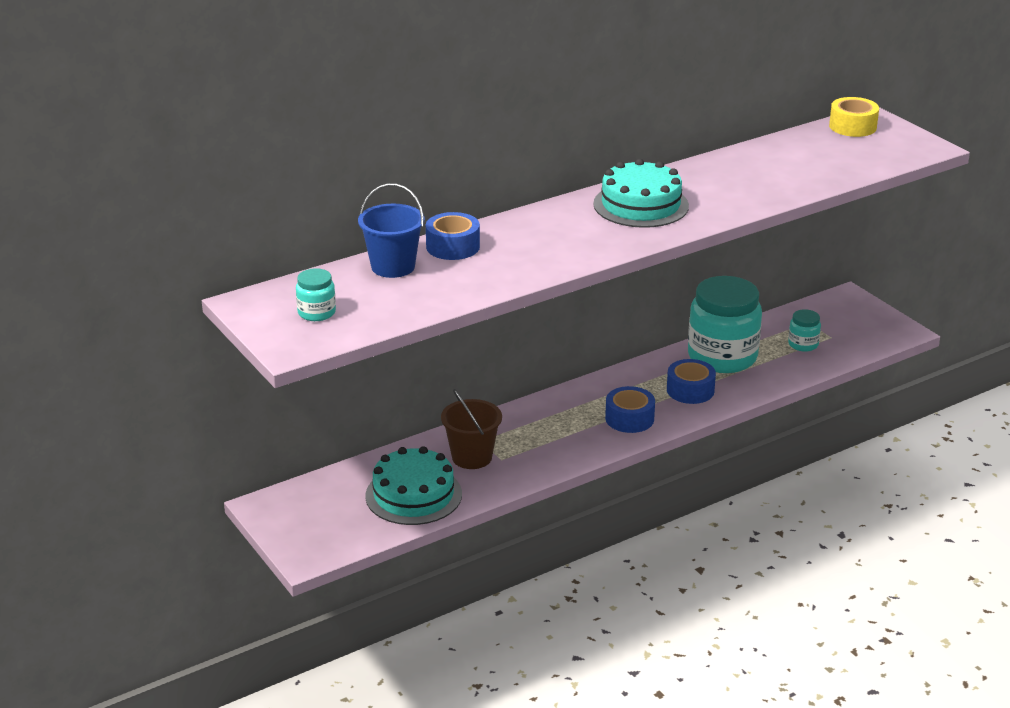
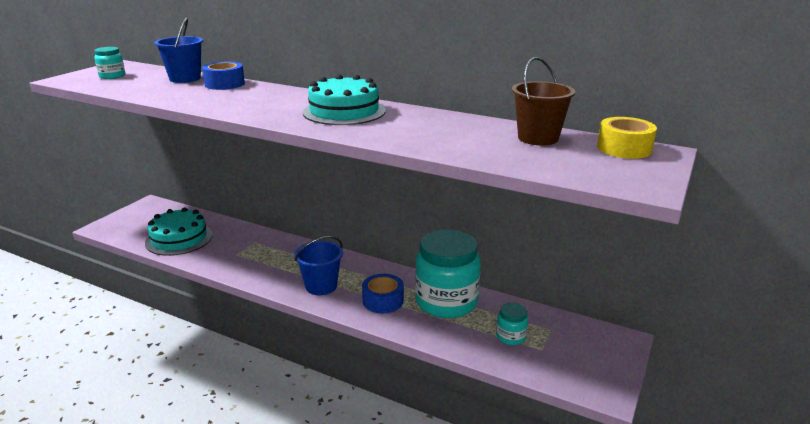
camera: 60 degrees right, 5 degrees down
brown bucket [441,389,502,469] -> brown bucket moved to [512,57,575,146]
blue tape [605,386,655,433] -> blue bucket [294,236,343,295]

